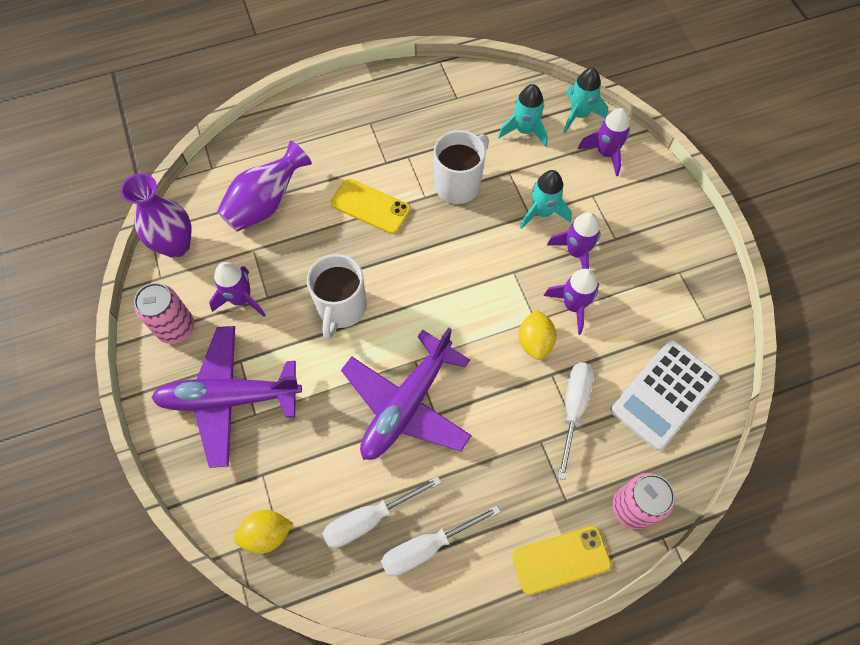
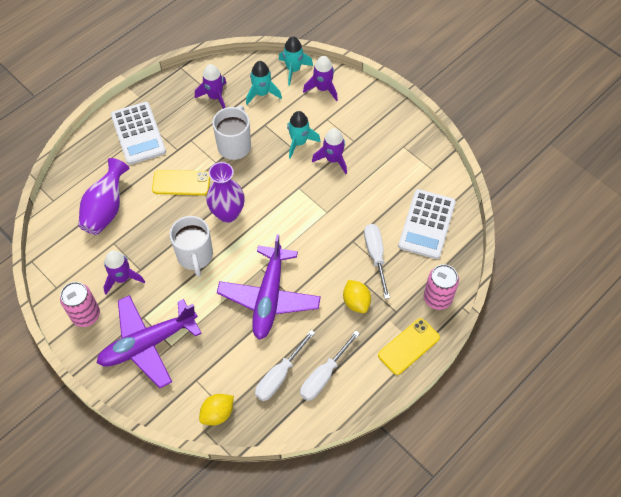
camera: 25 degrees left, 5 degrees down
purple vase [121,173,191,258] -> purple vase moved to [206,162,245,223]
yellow lemon [519,310,557,360] -> yellow lemon moved to [343,280,371,313]
purple rocket [544,269,599,335] -> purple rocket moved to [195,64,226,109]
none -> white calculator [111,102,166,165]

